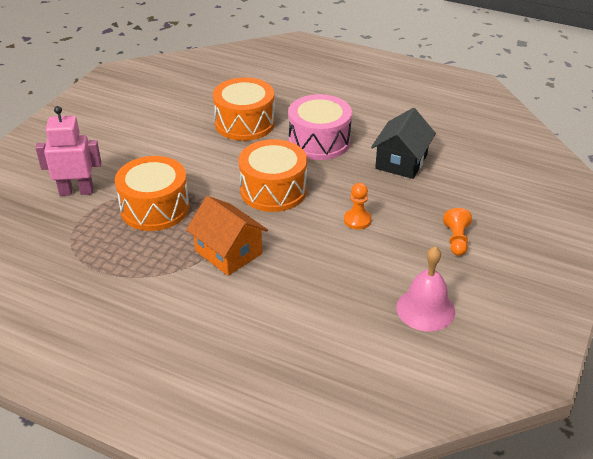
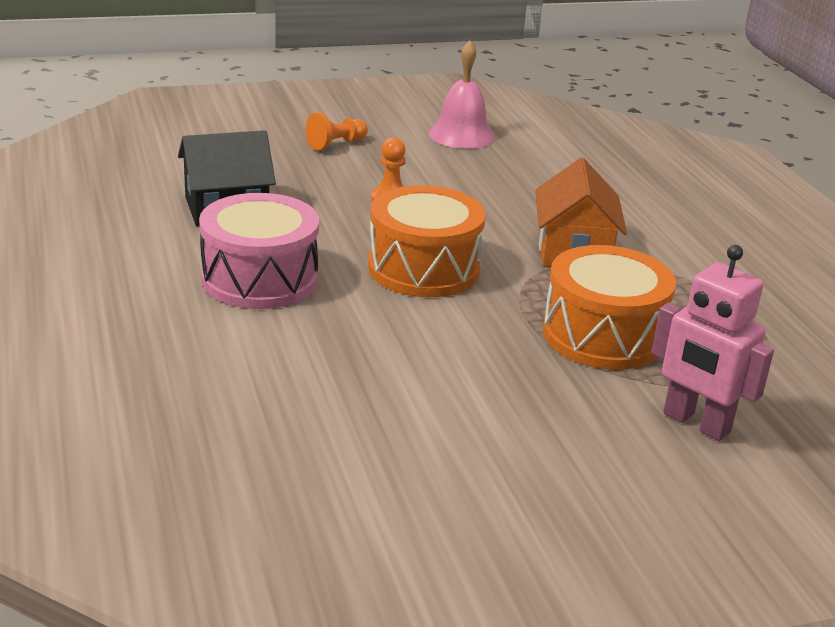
camera: 135 degrees left, 10 degrees down
orange drum [213,77,275,141] -> none

